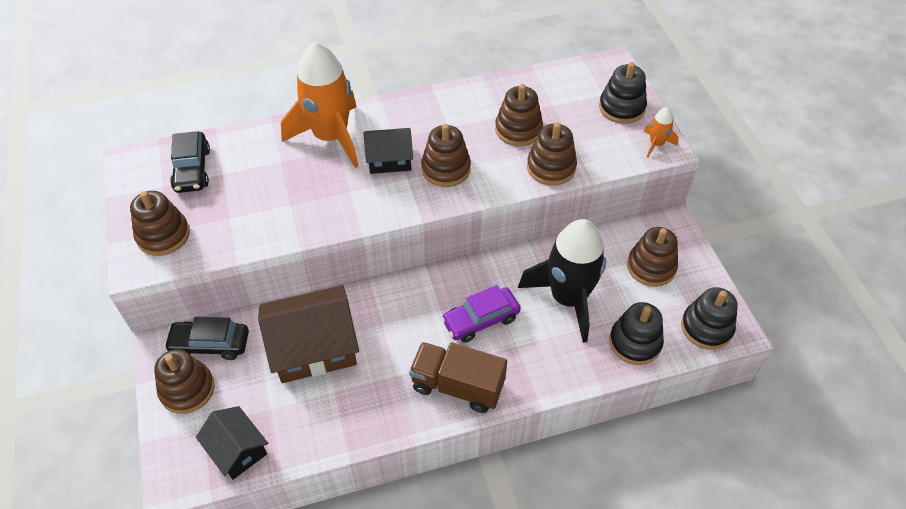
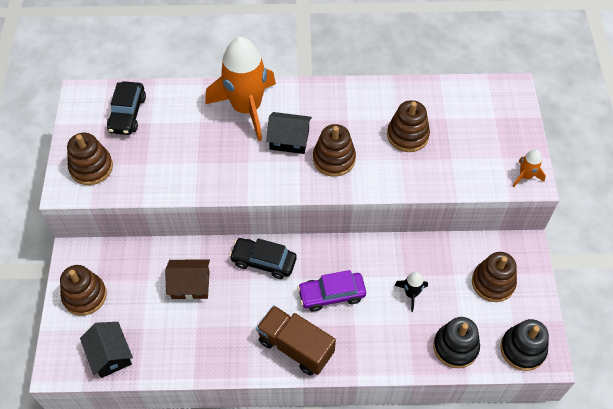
camera: 15 degrees right, 5 degrees up
black car [164,317,249,360] -> black car moved to [229,238,297,279]
brown house [258,285,359,383] -> brown house [165,259,210,300], size x0.58
black rocket [518,219,606,343] -> black rocket [394,272,428,312], size x0.42
brown stacking toy [527,122,577,186] -> none
black stacking toy [599,62,647,124] -> none

